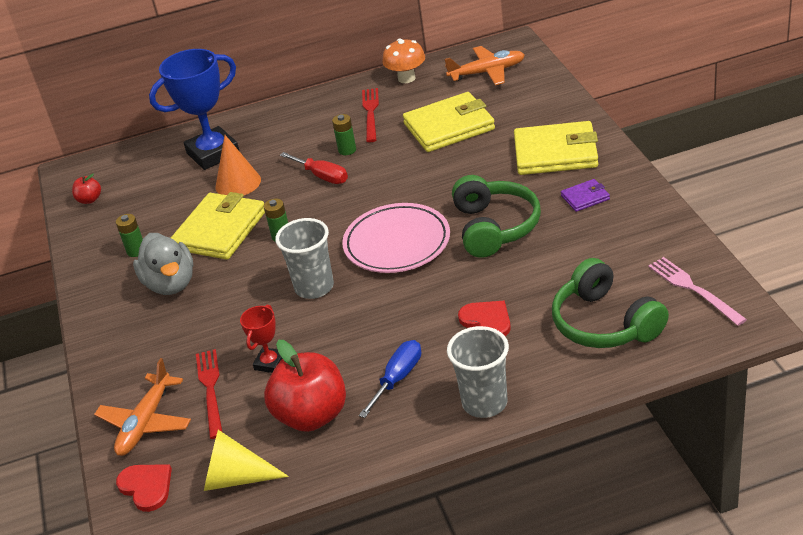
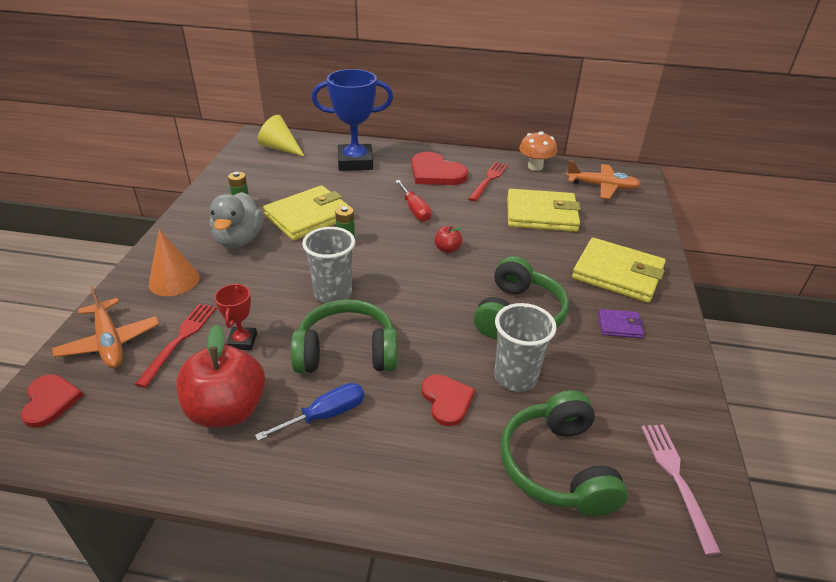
camera: 20 degrees right, 0 degrees up
red apple [72,174,101,204] -> red apple moved to [434,226,463,253]
orange plane [94,358,191,456] -> orange plane turned 75 degrees counterclockwise [52,286,159,368]
yellow cone [204,430,289,491] -> yellow cone moved to [257,115,305,157]
orange cone [215,135,261,195] -> orange cone moved to [149,229,199,296]
red trophy [240,305,282,373] -> red trophy turned 45 degrees counterclockwise [214,283,257,350]
green battery [332,114,356,155] -> none
pink plate [342,203,450,273] -> none
grey cup [447,326,509,418] -> grey cup moved to [494,303,557,392]
none -> green headphones [291,299,397,373]
none -> red heart [411,152,468,185]

